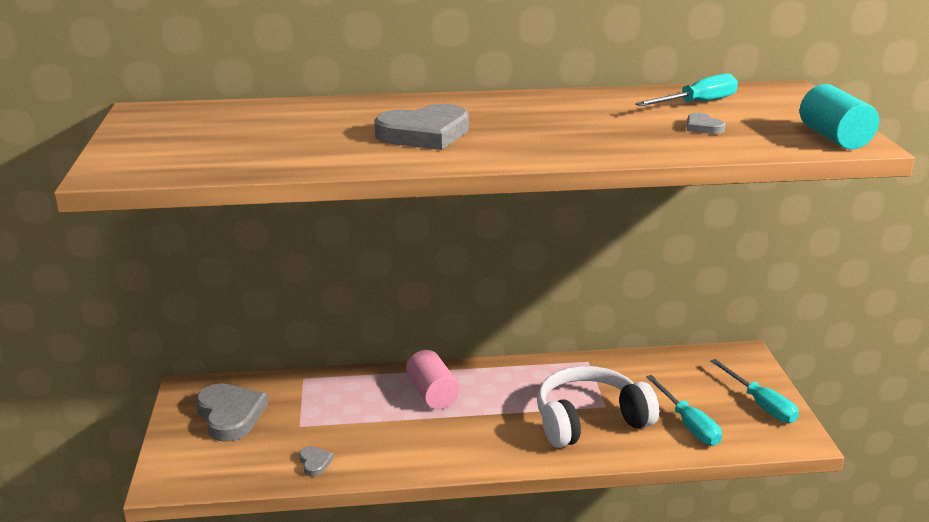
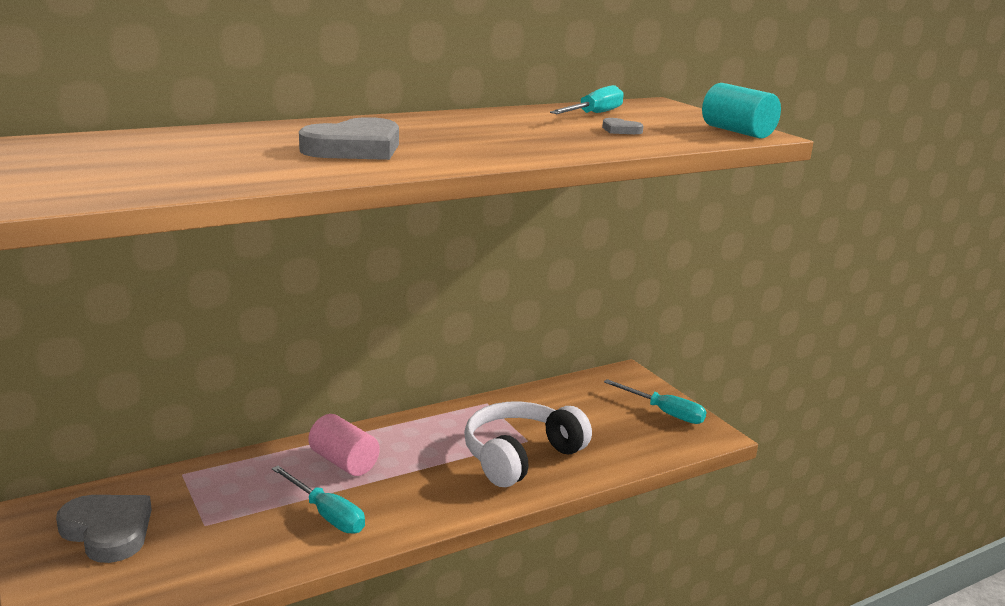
camera: 25 degrees left, 5 degrees down
grey heart [299,446,334,476] -> none
turquoise screwdriver [646,375,722,446] -> turquoise screwdriver moved to [272,466,365,534]

